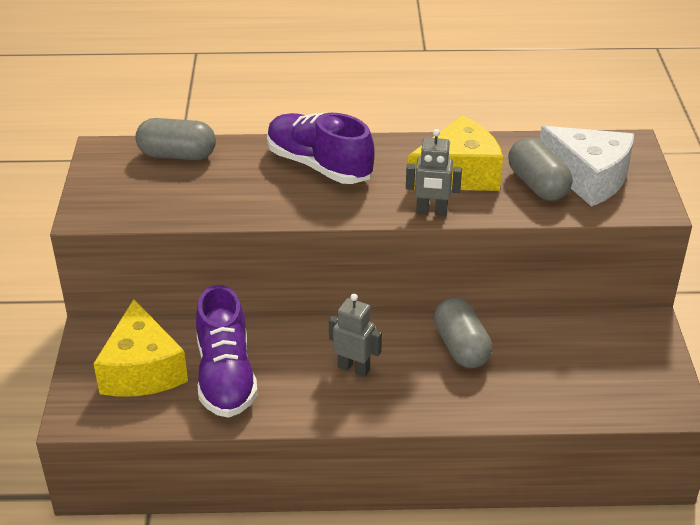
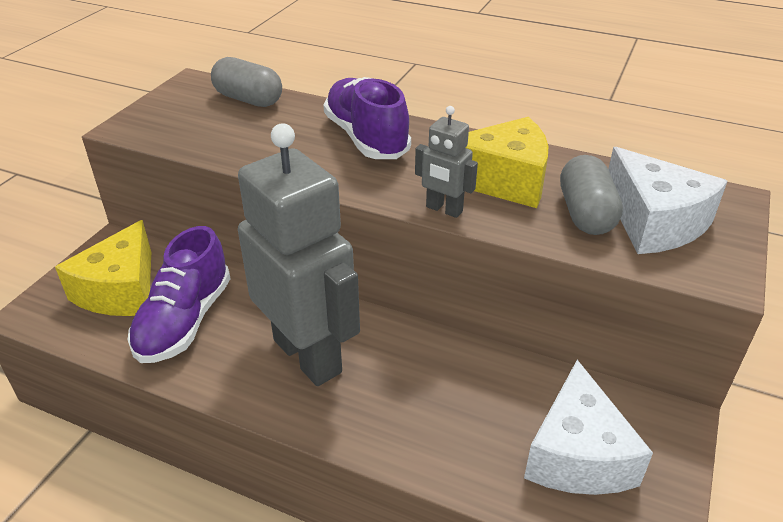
camera: 25 degrees right, 0 degrees up
grey robot [329,294,382,377] -> grey robot [238,123,360,386], size x2.34
grey capsule [434,298,492,368] -> none
none -> white cheese [524,360,653,495]

